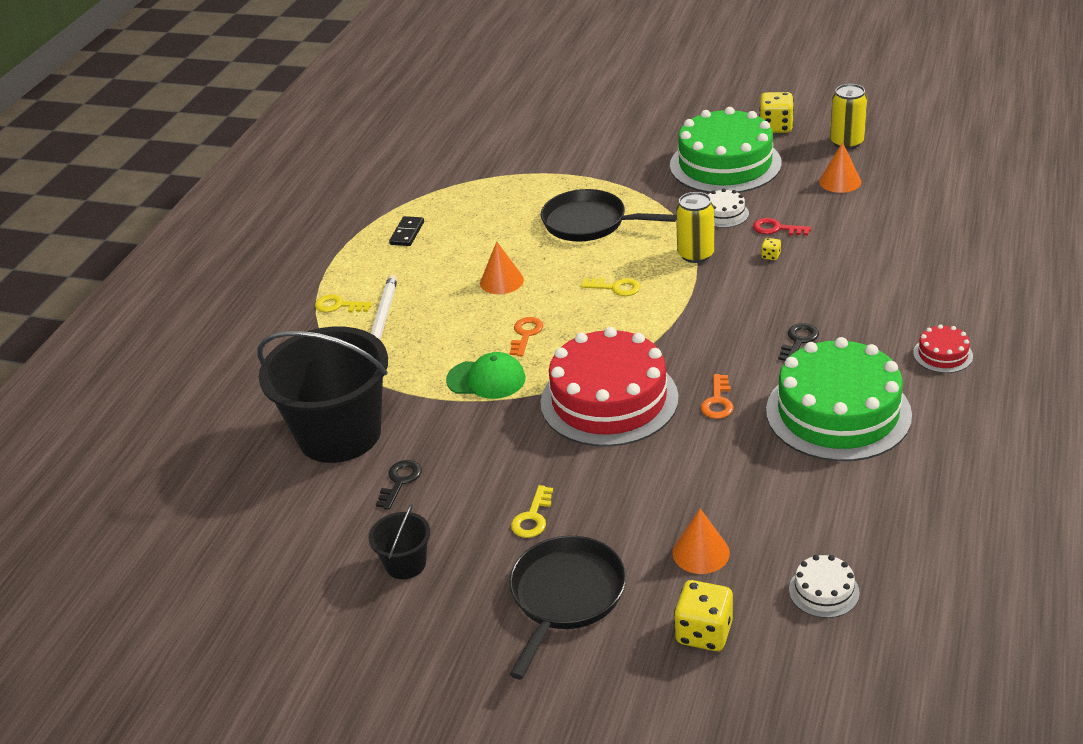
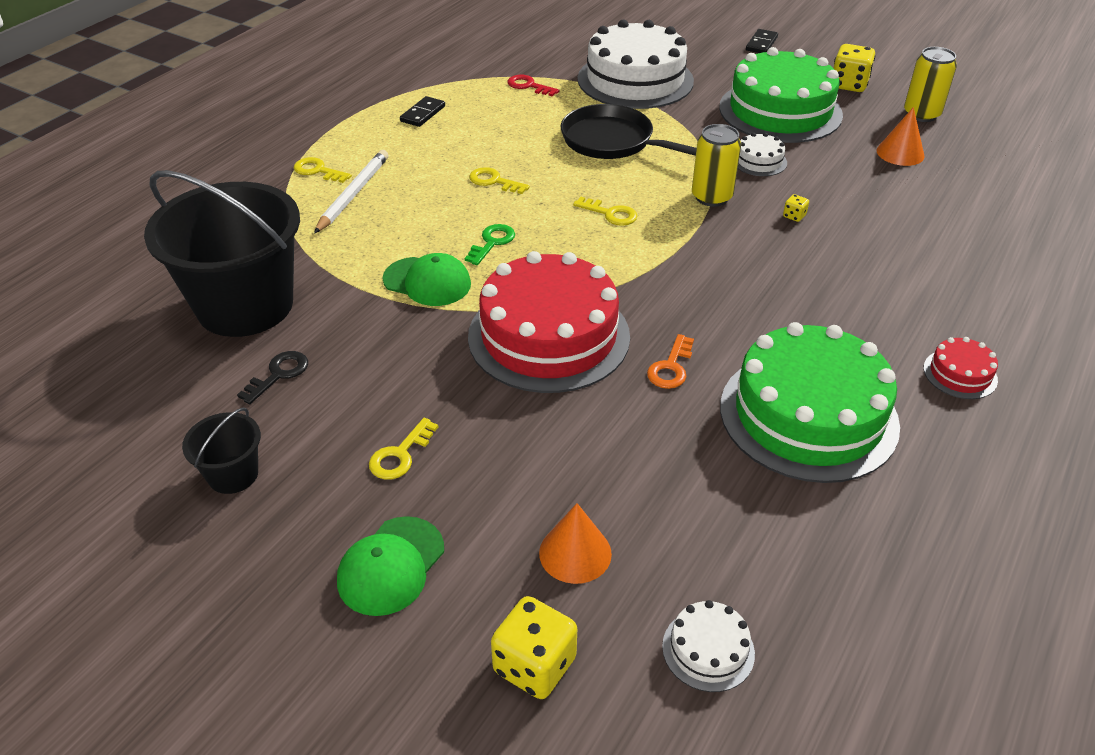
camera: 10 degrees right, 5 degrees up
orange cone [480,241,524,294] -> yellow key [469,167,530,194]
black pan [509,536,626,679] -> green cap [337,516,444,616]
orange key [510,317,544,356] -> green key [465,224,515,265]
red key [753,218,811,235] -> red key moved to [508,74,559,96]
black key [778,323,819,361] -> none
none -> white cake [578,19,694,109]
none -> black domino [746,29,778,53]

